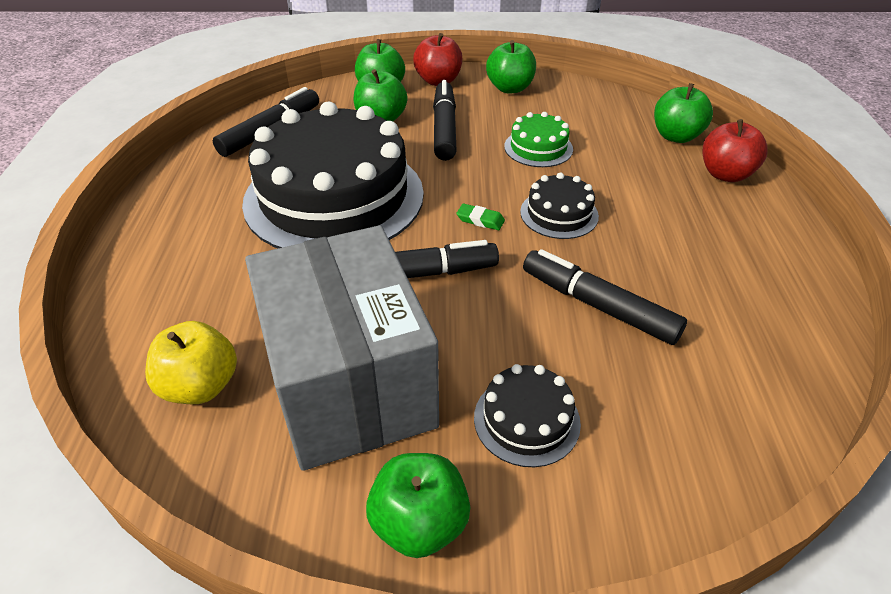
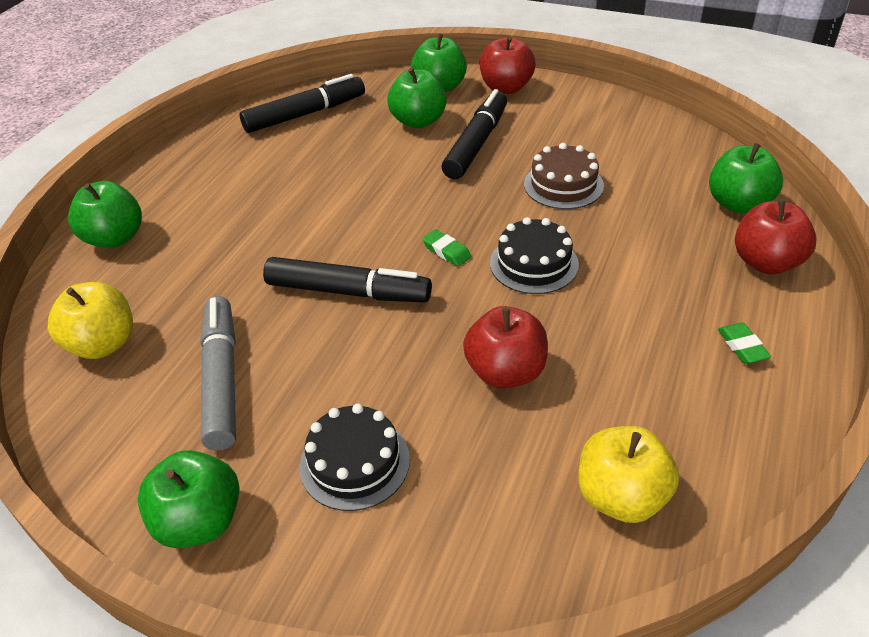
camera: 25 degrees right, 0 degrees up
black cake [242,102,424,248] -> none
grey box [245,225,439,471] -> grey marker [200,296,236,451]
green apple [486,40,536,93] -> green apple moved to [68,181,142,248]
green cake [504,112,573,167] -> brown cake [524,143,604,209]
black marker [523,249,687,345] -> red apple [463,306,548,388]
none -> yellow apple [578,426,679,523]
none -> green eraser [718,322,771,364]

